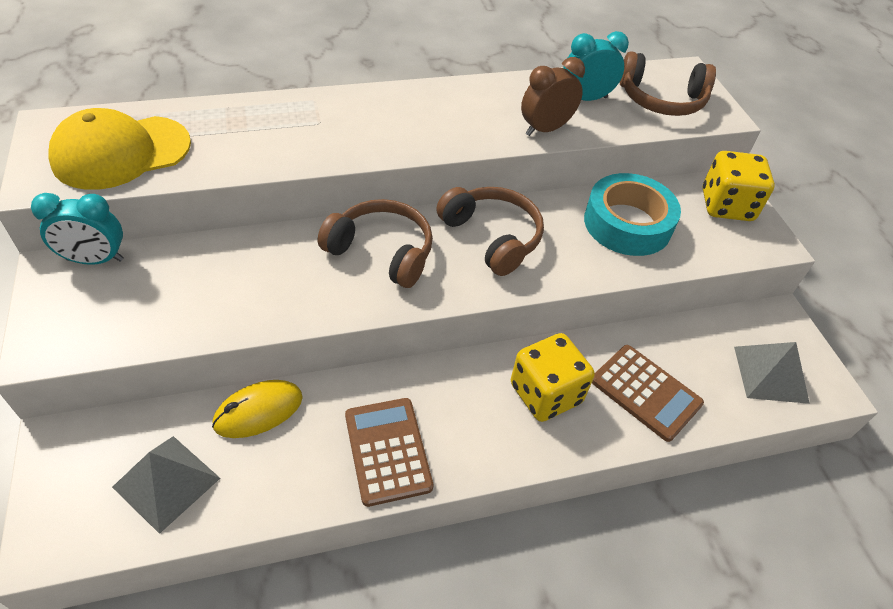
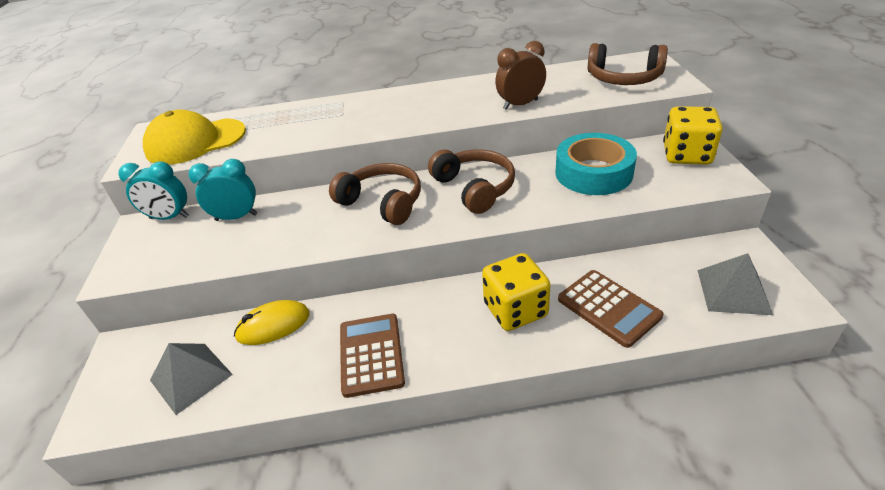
camera: 15 degrees right, 10 degrees down
turquoise clock [563,31,629,101] -> turquoise clock moved to [188,159,257,221]

